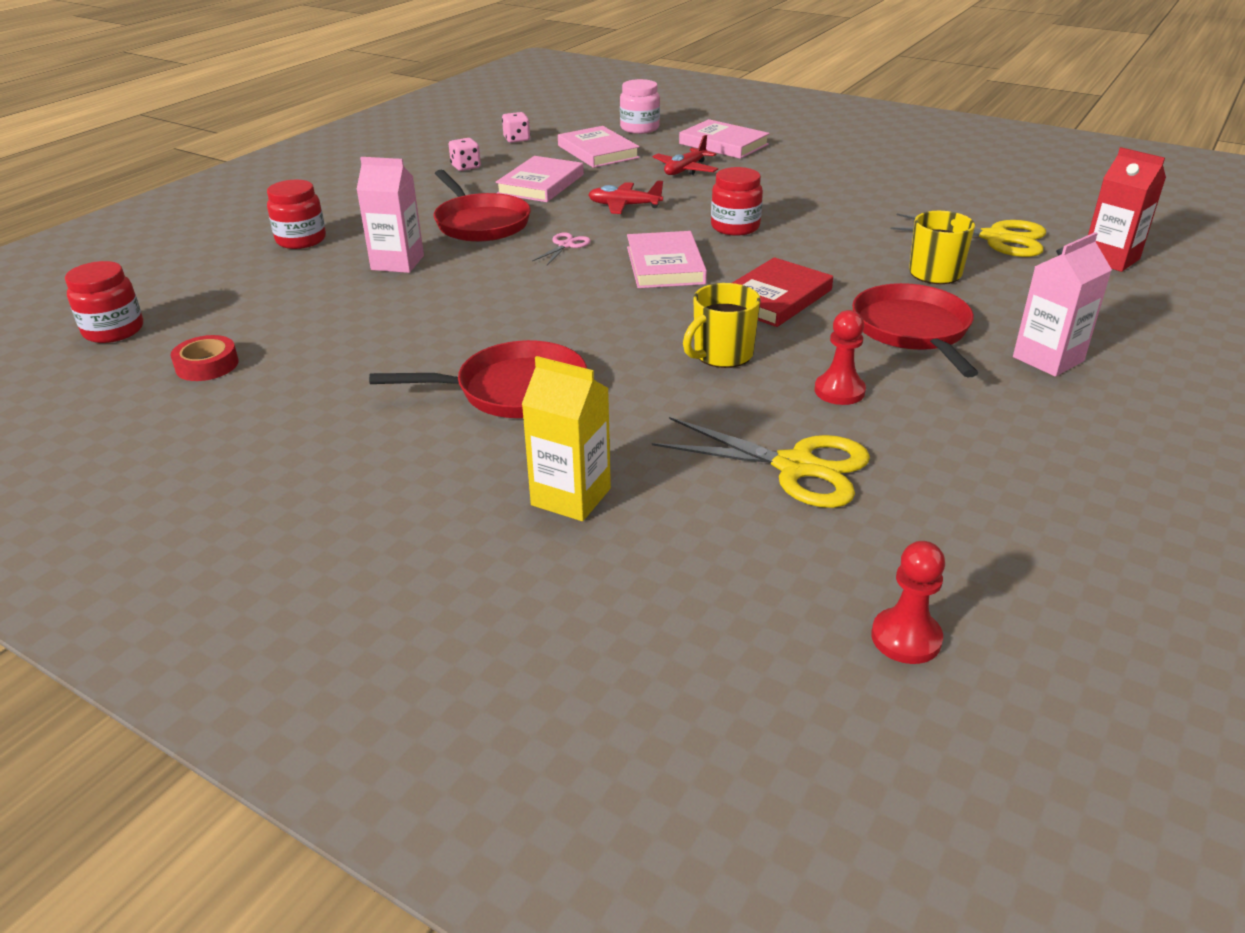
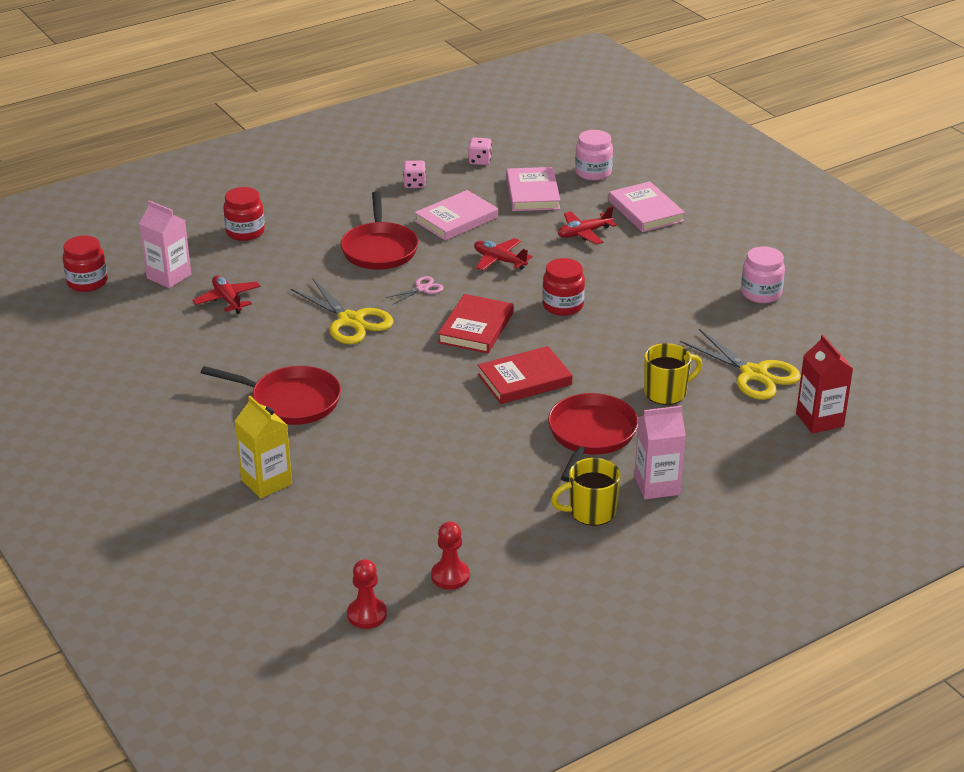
camera: 25 degrees right, 0 degrees up
red tape [171,335,238,381] -> none
pink carton [356,157,424,273] -> pink carton moved to [139,200,191,288]
pink book [627,231,707,288] -> red book [438,294,513,353]
yellow scissors [652,417,870,508] -> yellow scissors moved to [291,279,393,344]
yellow mug [683,283,761,368] -> yellow mug moved to [551,458,621,526]
red pawn [815,310,866,405] -> red pawn moved to [431,521,470,590]
none -> red plane [193,275,261,314]
none -> pink jar [741,246,785,303]

